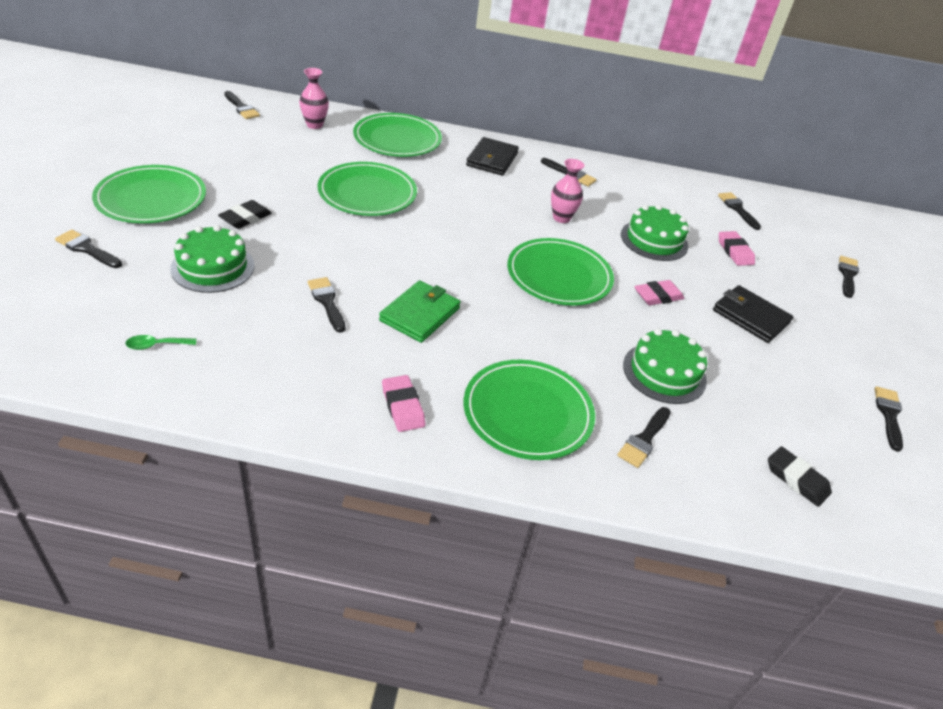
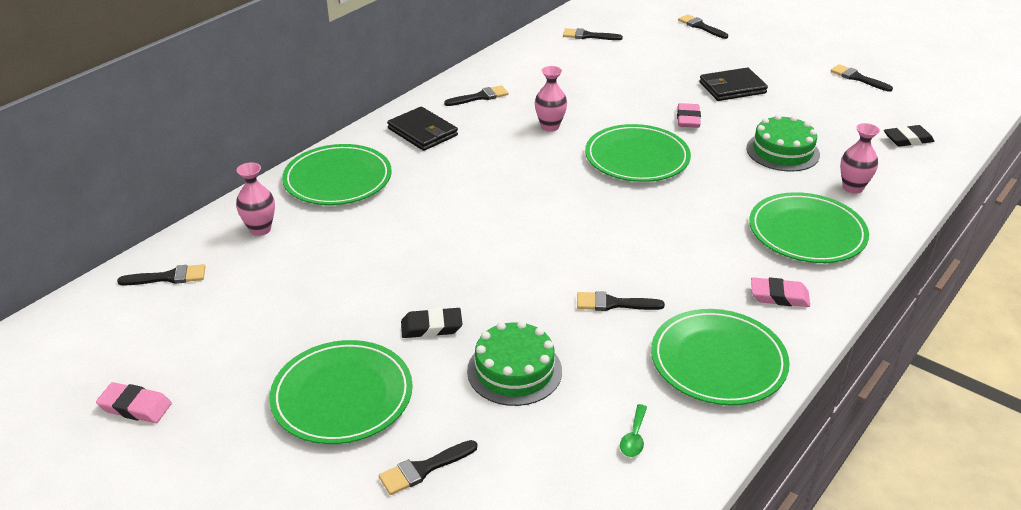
camera: 55 degrees left, 5 degrees down
black eraser [218,200,272,229] -> black eraser turned 75 degrees counterclockwise [401,308,462,338]
green plate [317,162,417,216] -> green plate moved to [651,309,790,405]
green wallet [379,280,461,343] -> none
black brush [617,407,671,468] -> pink vase [840,123,880,194]
green cake [621,205,688,261] -> none
pink eraser [719,231,755,266] -> pink eraser moved to [96,382,172,423]

